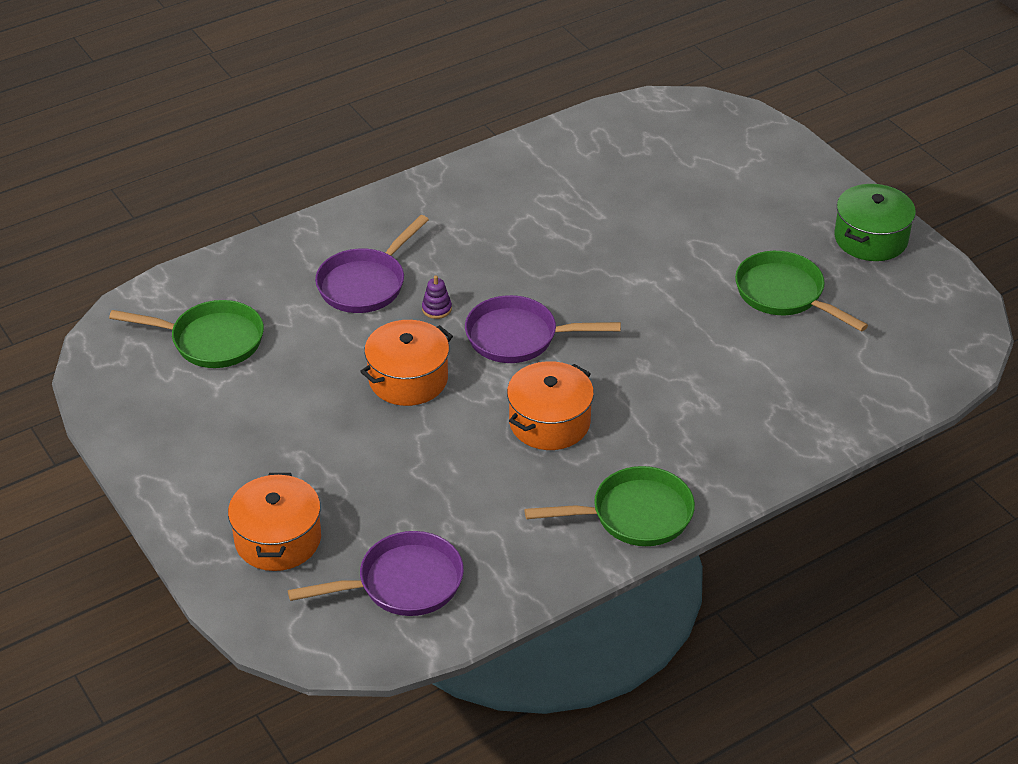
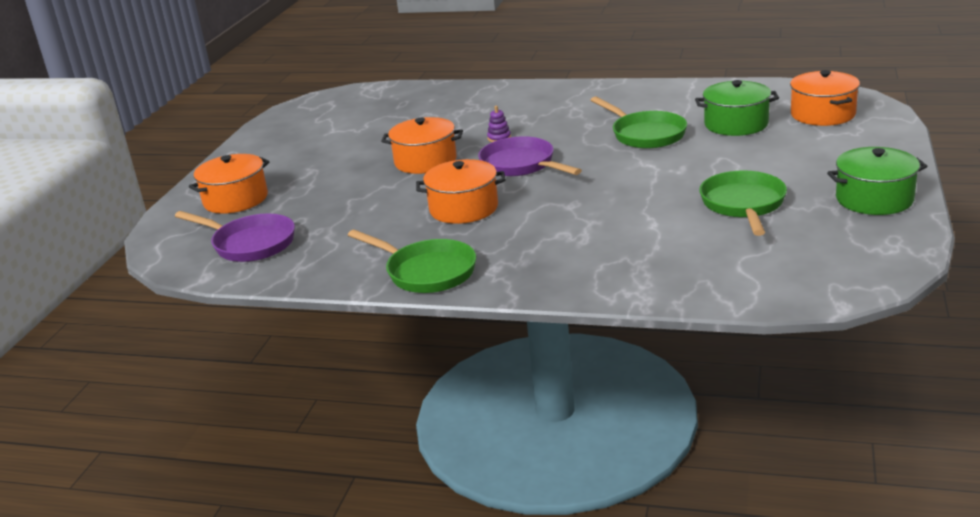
camera: 50 degrees right, 15 degrees down
green pan [109,300,264,368] -> green pan moved to [590,97,687,149]
purple pan [315,215,429,313] -> none
none -> green pot [695,80,779,136]
none -> orange pot [790,70,860,126]

